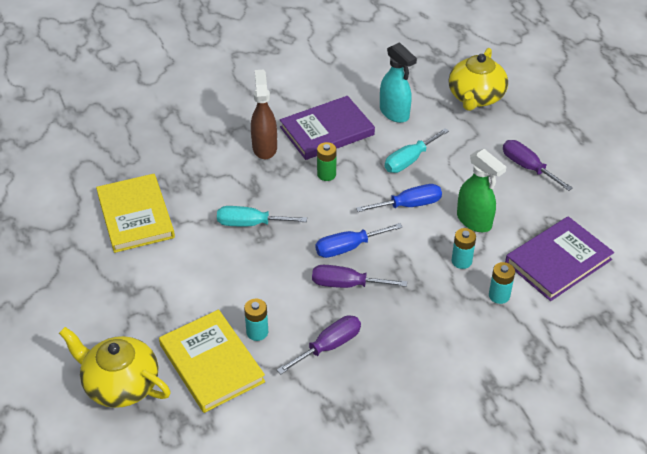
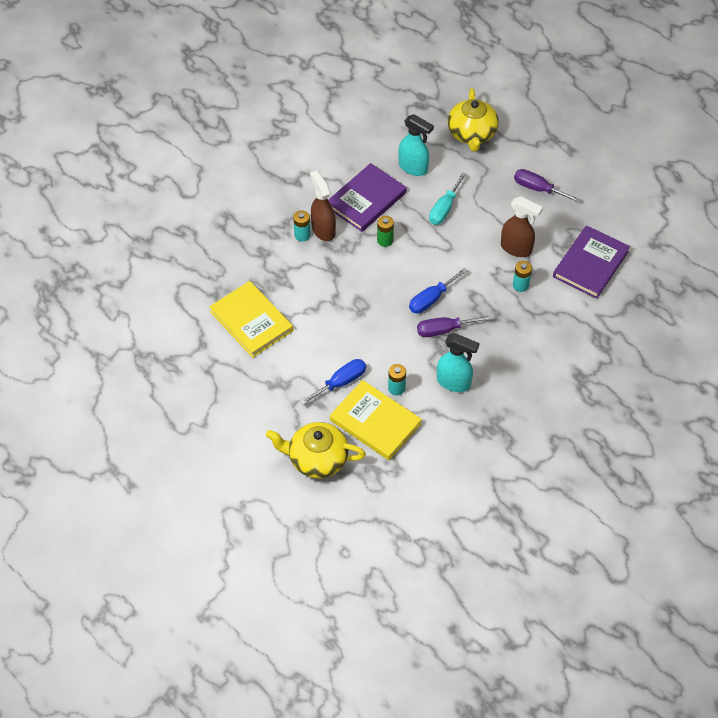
camera: 20 degrees left, 10 degrees up
turquoise screwdriver [217,206,307,227] -> none
purple screwdriver [277,315,361,375] -> turquoise spray bottle [437,333,480,392]
blue screwdriver [356,184,442,212] -> blue screwdriver moved to [300,359,366,405]
green spray bottle [457,149,506,232] -> brown spray bottle [501,196,543,257]
turquoise battery [489,262,515,304] -> turquoise battery moved to [293,210,311,242]

